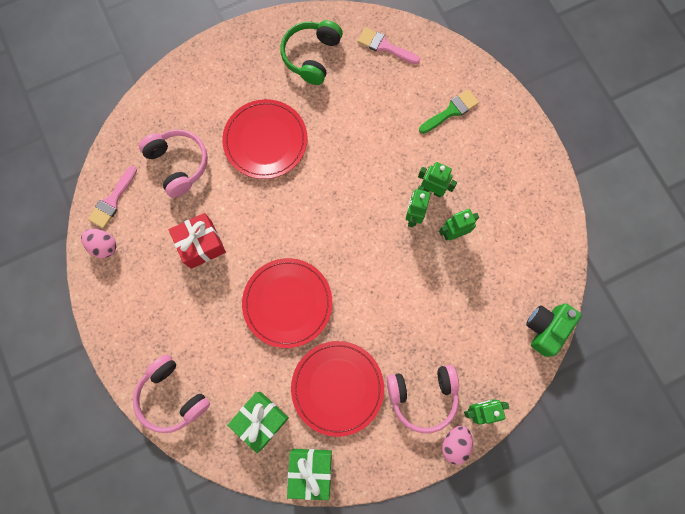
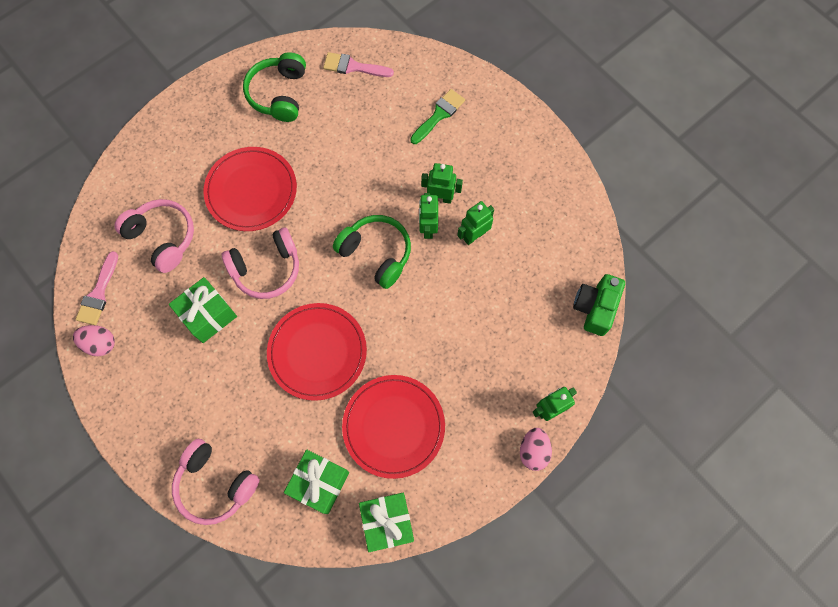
camera: 15 degrees left, 5 degrees down
red gift [168,213,226,269] -> green gift [169,277,237,343]
pink headphones [387,365,459,434] -> pink headphones moved to [222,227,299,299]
none -> green headphones [333,215,411,289]

